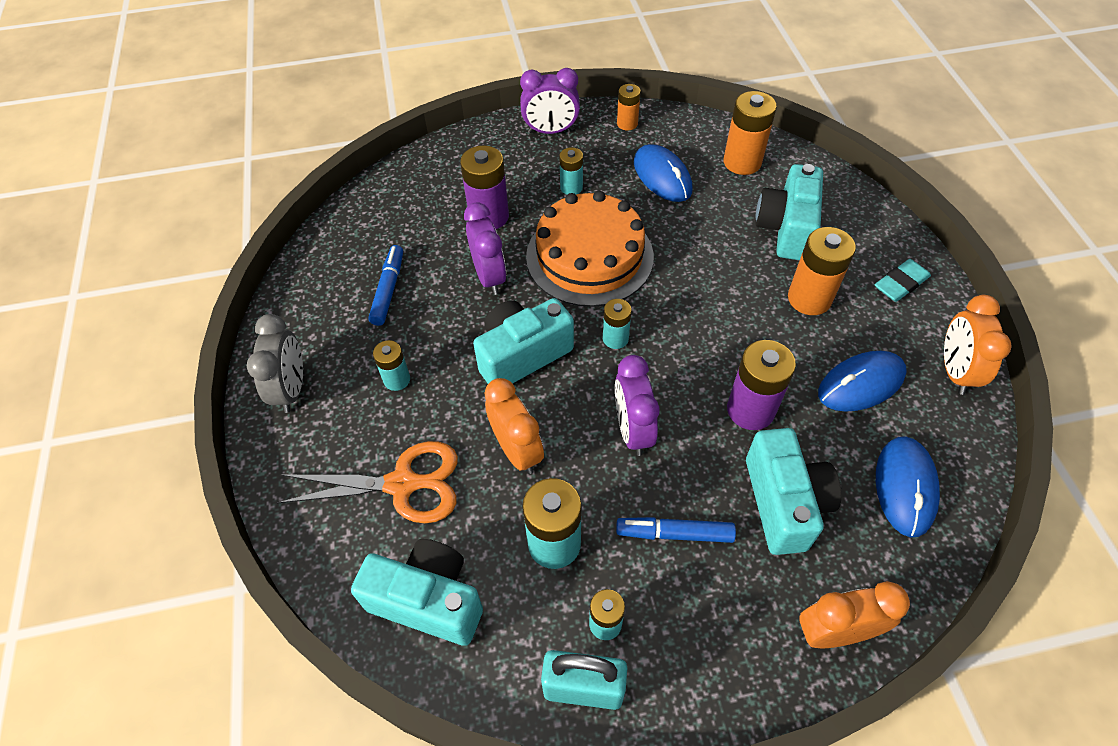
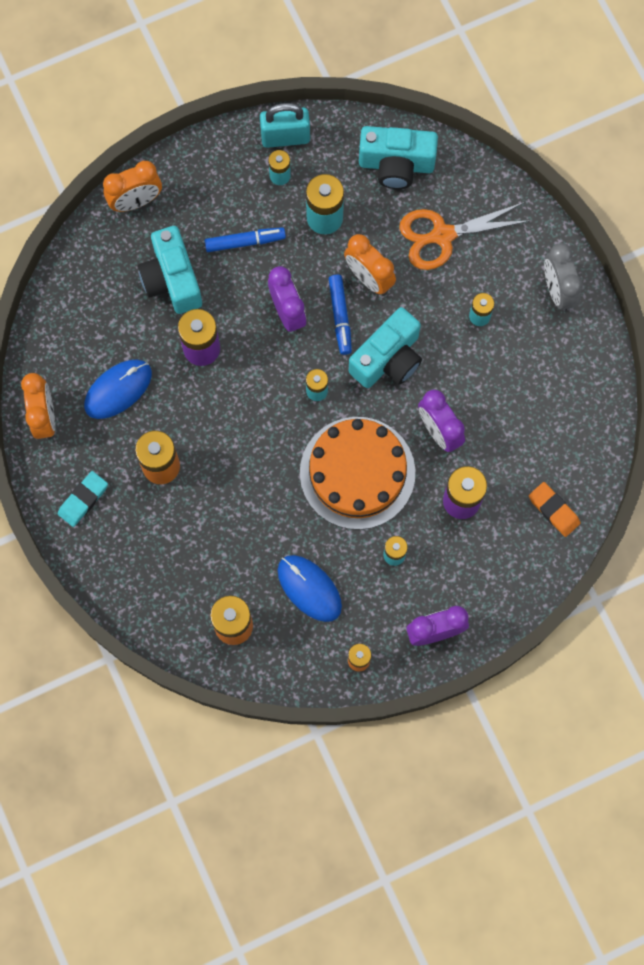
camera: 165 degrees right, 20 degrees up
blue marker [368,245,403,326] -> blue marker moved to [329,275,352,355]
turquoise camera [755,164,823,260] -> none
blue mouse [876,436,940,538] -> none
none -> orange eraser [529,482,581,537]

